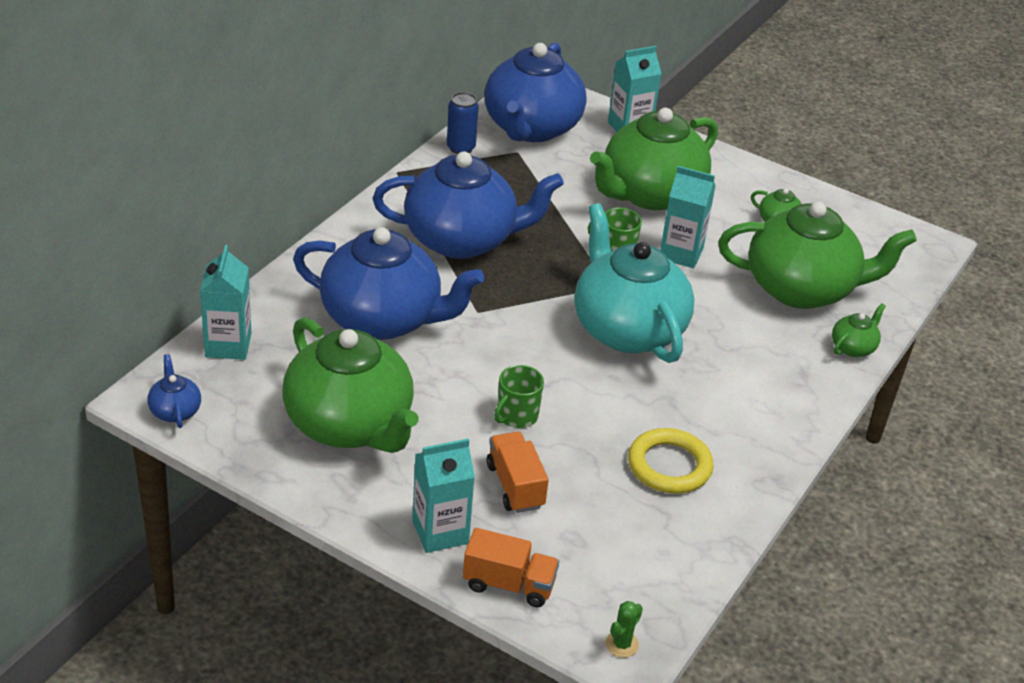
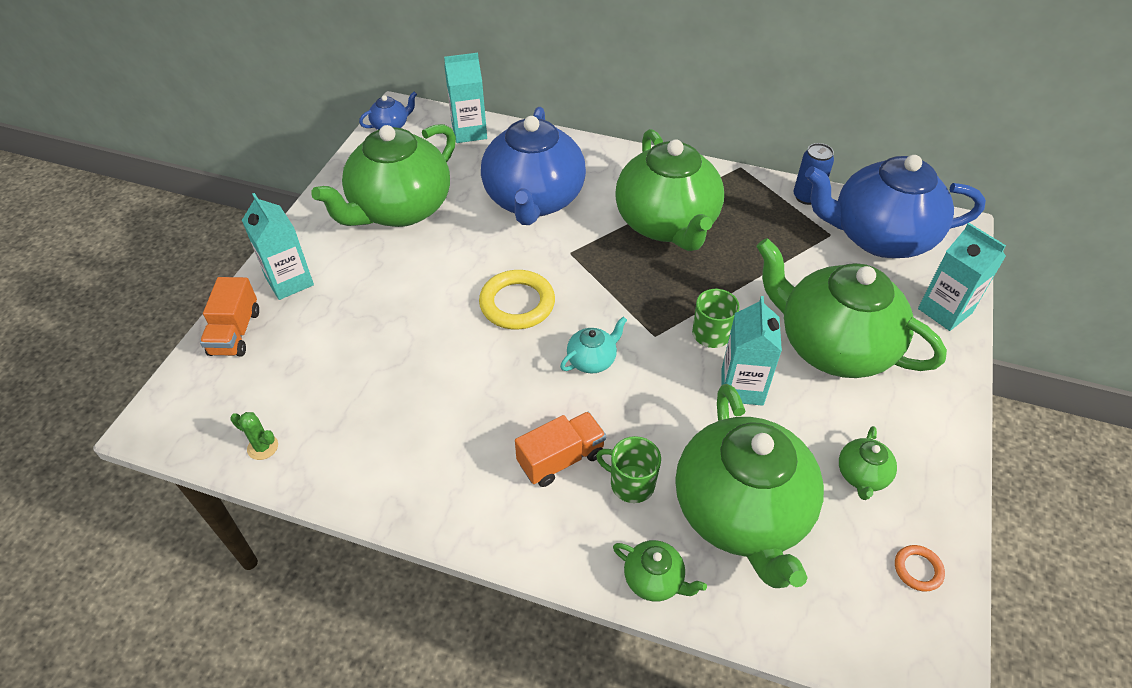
camera: 80 degrees right, 10 degrees up
blue teapot [373,151,564,259] -> green teapot [615,129,724,251]
orange truck [487,432,549,513] -> orange truck moved to [515,412,606,487]
green mug [494,365,544,428] -> green mug moved to [596,436,661,503]
turquoise teapot [574,203,694,363] -> turquoise teapot [560,317,627,373], size x0.41
green cactus [605,601,643,658] -> green cactus moved to [230,412,278,460]
yellow ring [628,428,713,494] -> yellow ring moved to [479,270,555,329]
none -> orange ring [895,545,945,592]

